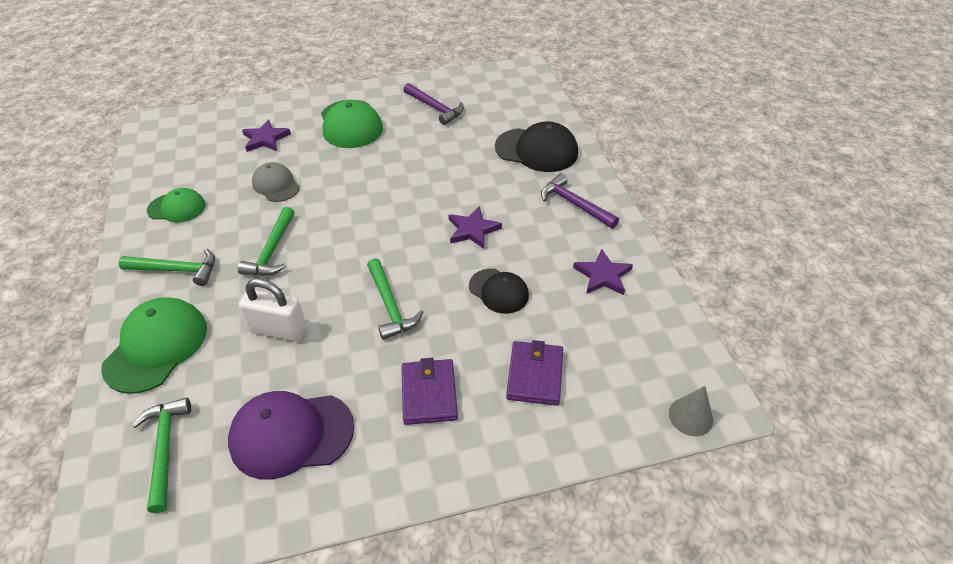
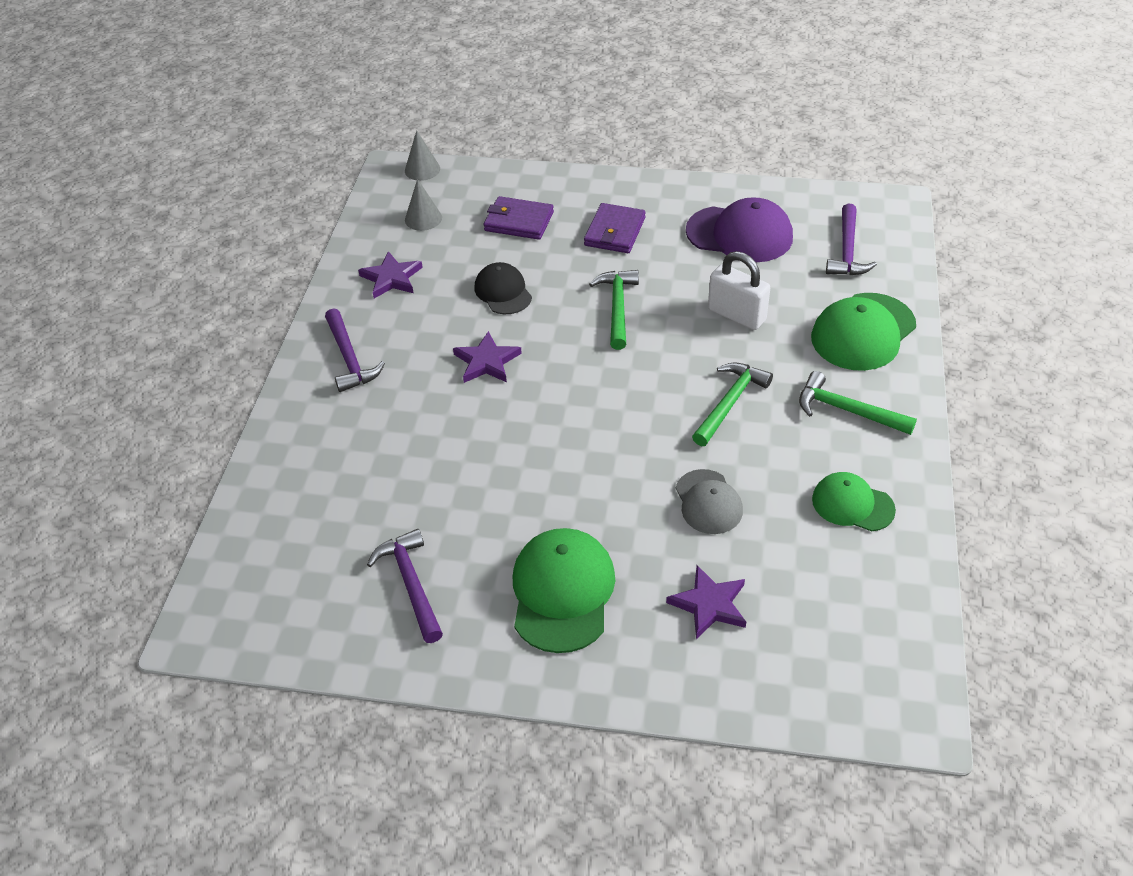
camera: 155 degrees left, 0 degrees up
green hammer [132,398,191,513] -> purple hammer [826,204,877,275]
black cap [495,121,578,172] -> none
purple wallet [506,340,563,406] -> purple wallet turned 75 degrees clockwise [484,196,554,240]
none -> grey cone [405,179,442,231]

